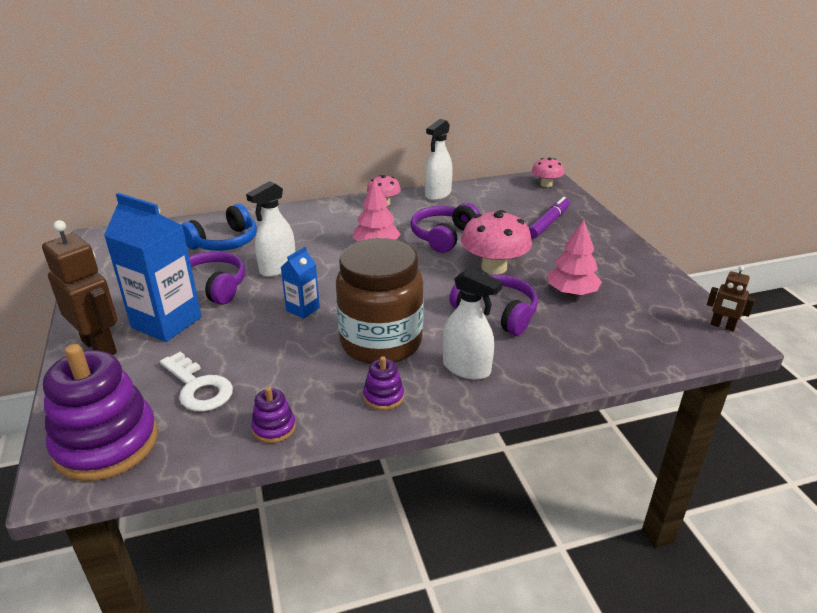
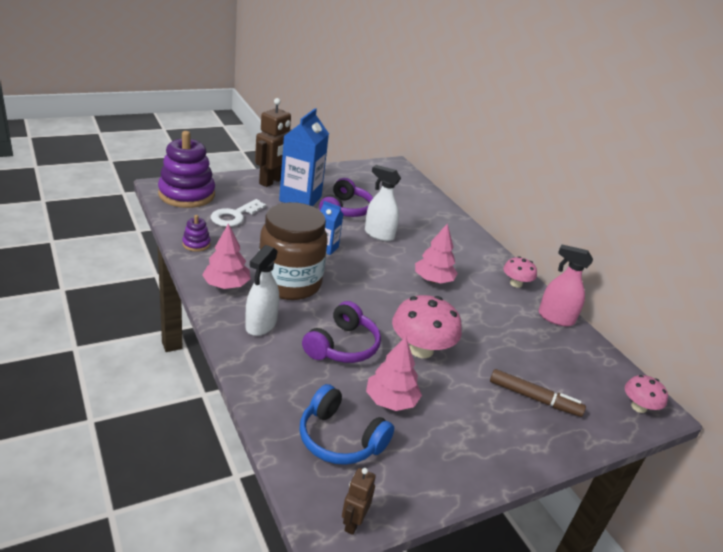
camera: 75 degrees right, 0 degrees up
blue headphones [182,204,257,251] -> blue headphones moved to [299,384,394,465]
purple stacking toy [363,356,404,410] -> pink tree [202,224,251,289]
purple headphones [410,203,480,253] -> none
white spray bottle [425,119,453,201] -> pink spray bottle [539,244,593,326]
purple marker [529,197,570,239] -> brown marker [490,369,586,417]

